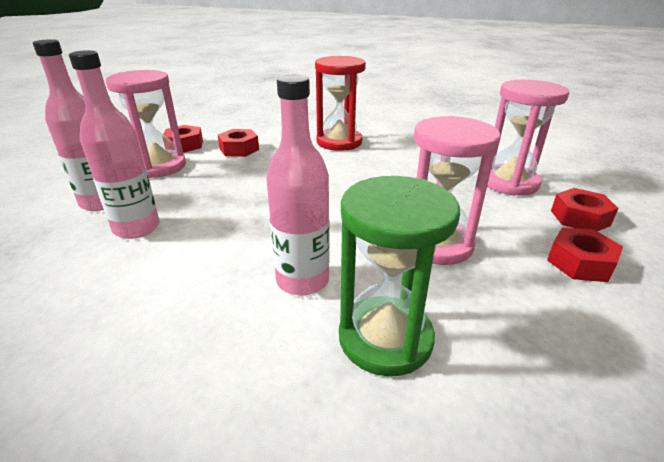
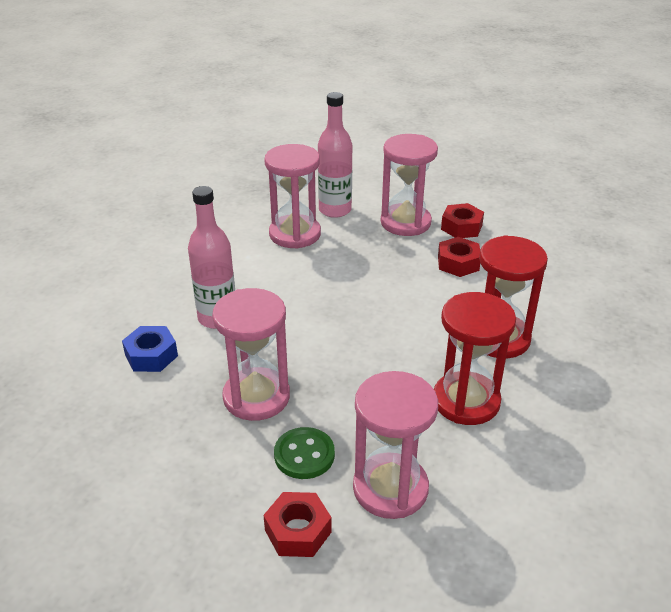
camera: 90 degrees right, 5 degrees up
pink bottle [69,50,160,239] -> pink hourglass [264,144,321,249]
green hourglass [339,176,460,376] -> blue nut [122,326,178,372]
red nut [547,227,623,282] -> none
none -> green button [274,427,335,479]
none -> red hourglass [434,292,516,425]

